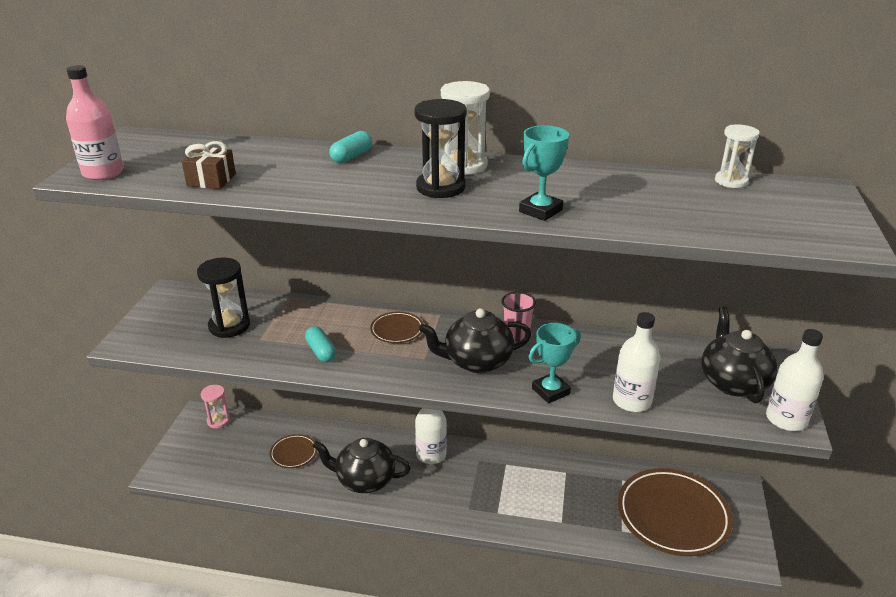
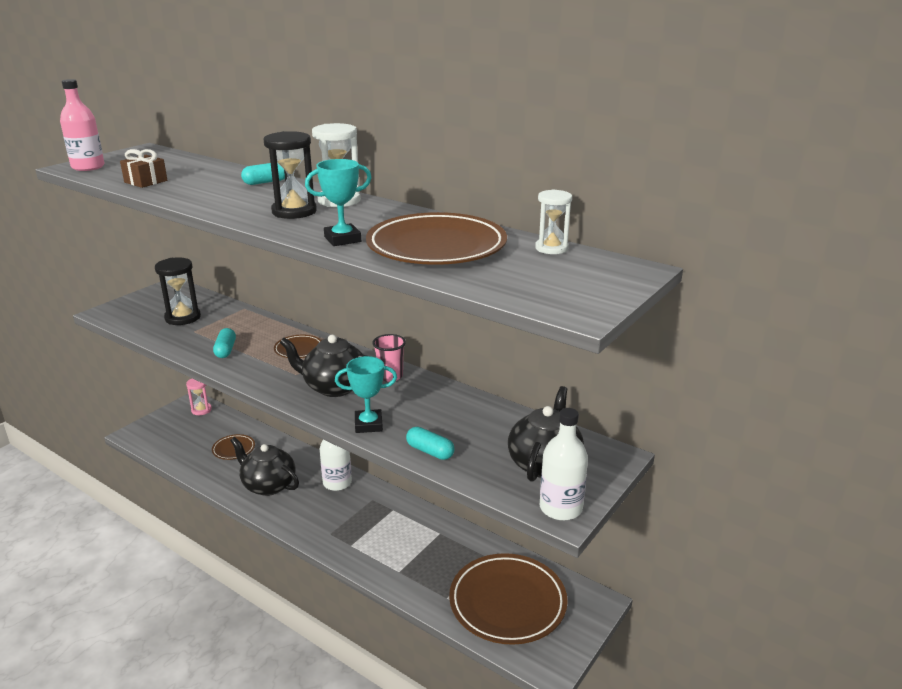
camera: 25 degrees right, 5 degrees down
white bottle [613,312,660,412] -> turquoise capsule [406,427,455,460]
none -> brown plate [366,212,507,265]

